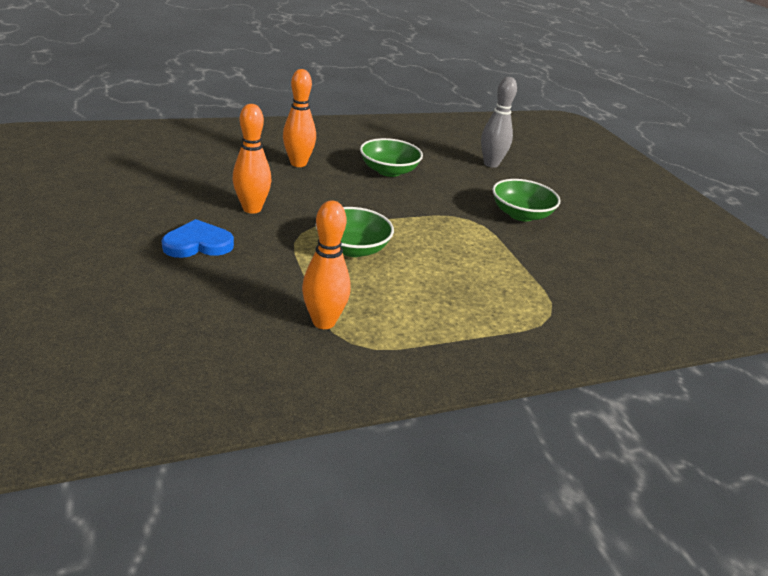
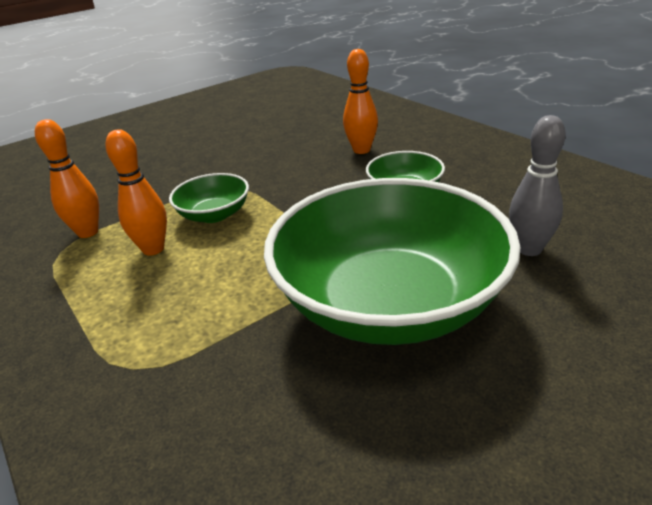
camera: 80 degrees right, 0 degrees up
blue heart [162,219,234,258] -> none
orange bowling pin [232,104,271,214] -> orange bowling pin moved to [105,129,167,256]
green bowl [492,179,560,221] -> green bowl [264,178,521,345], size x2.26

